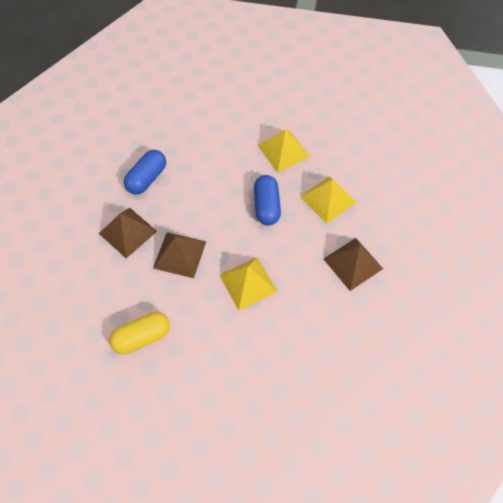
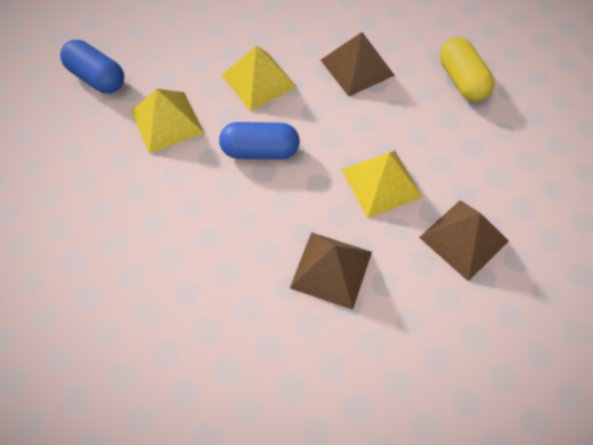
camera: 85 degrees left, 0 degrees up
brown pyramid [99,208,157,258] -> brown pyramid moved to [419,200,509,281]
yellow capsule [109,312,170,354] -> yellow capsule moved to [440,37,495,102]
blue capsule [124,150,166,194] -> blue capsule moved to [60,40,124,94]

